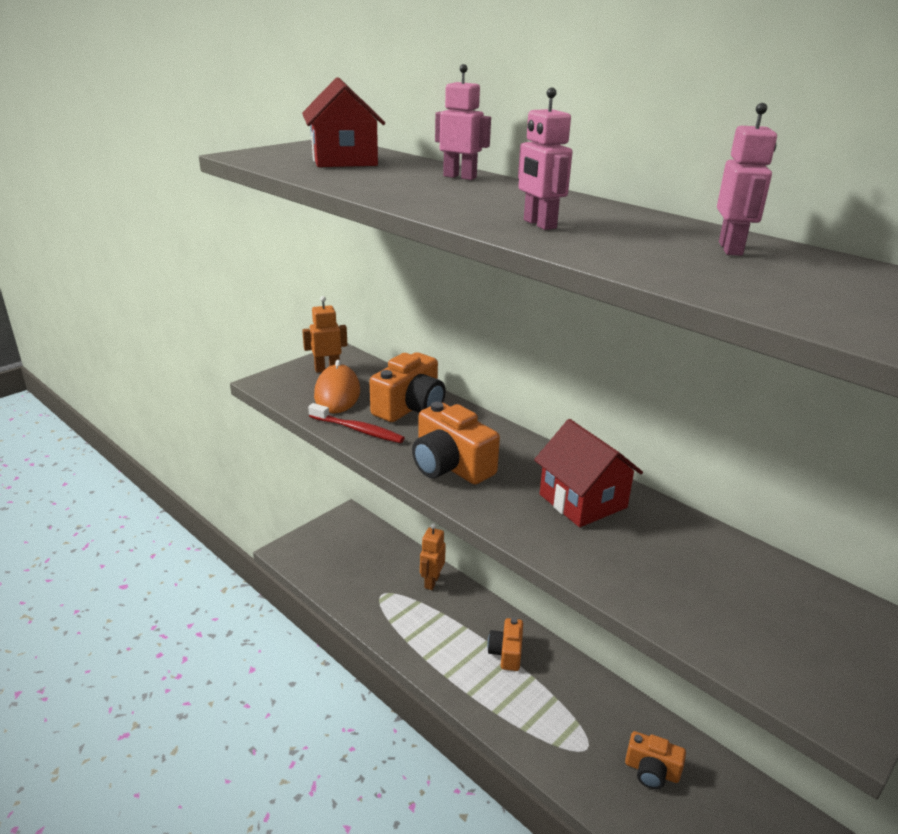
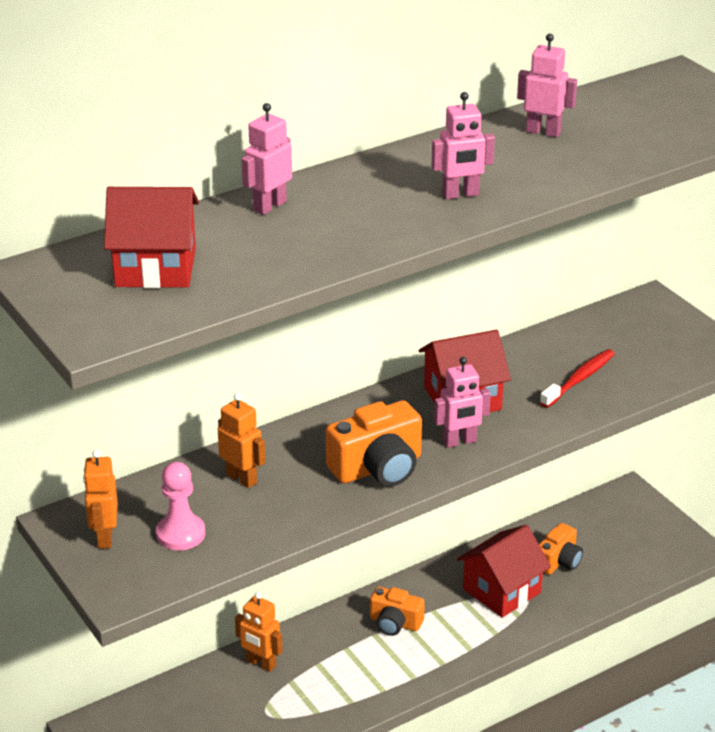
camera: 75 degrees left, 5 degrees up
red toothbrush [308,403,405,443] -> red toothbrush moved to [540,349,615,408]
orange mouse [314,360,360,413] -> pink pawn [156,462,205,550]
orange camera [370,352,446,422] -> orange robot [218,393,266,488]
none -> pink robot [434,357,491,448]
none -> red house [457,525,551,618]

